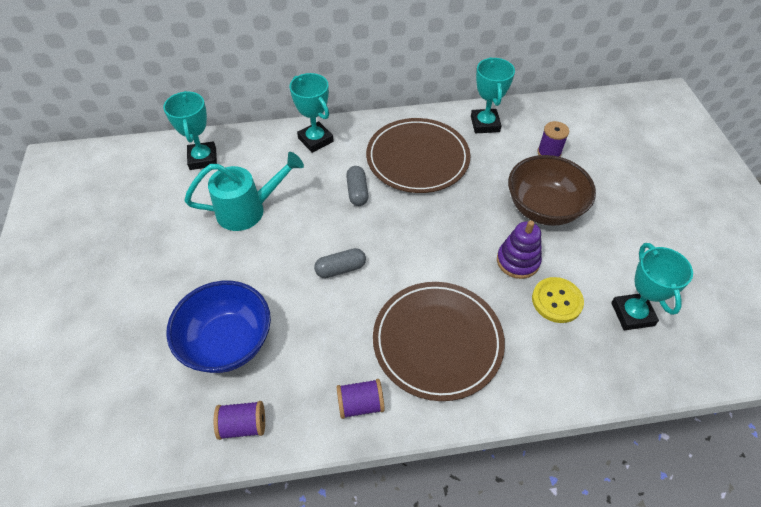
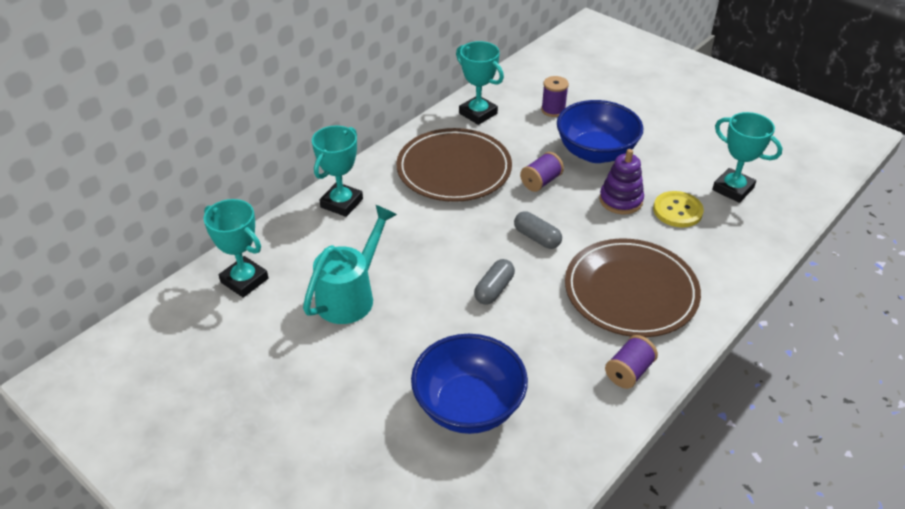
camera: 40 degrees left, 10 degrees down
purple spool [214,401,265,440] -> purple spool moved to [520,152,564,192]
turquoise trophy [290,73,334,153] -> turquoise trophy turned 75 degrees counterclockwise [312,126,363,217]
grey capsule [346,166,369,206] -> grey capsule moved to [514,211,562,249]
brown bowl [508,155,596,226] -> blue bowl [557,100,644,163]

